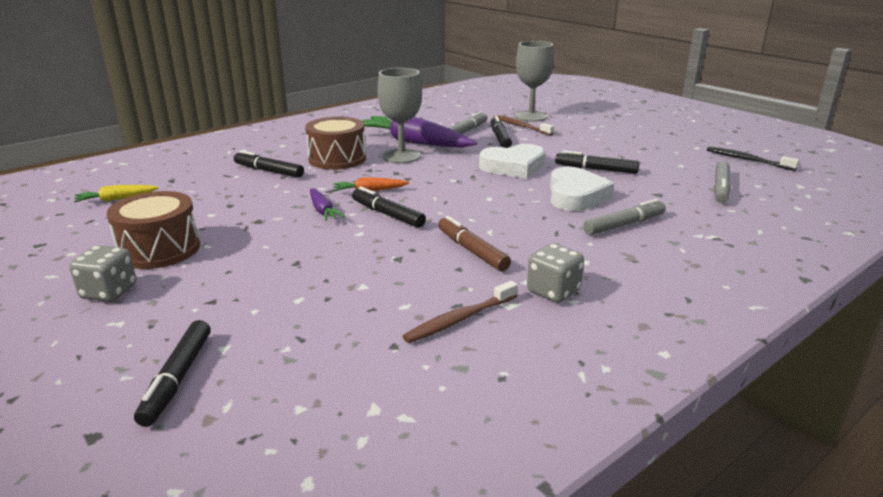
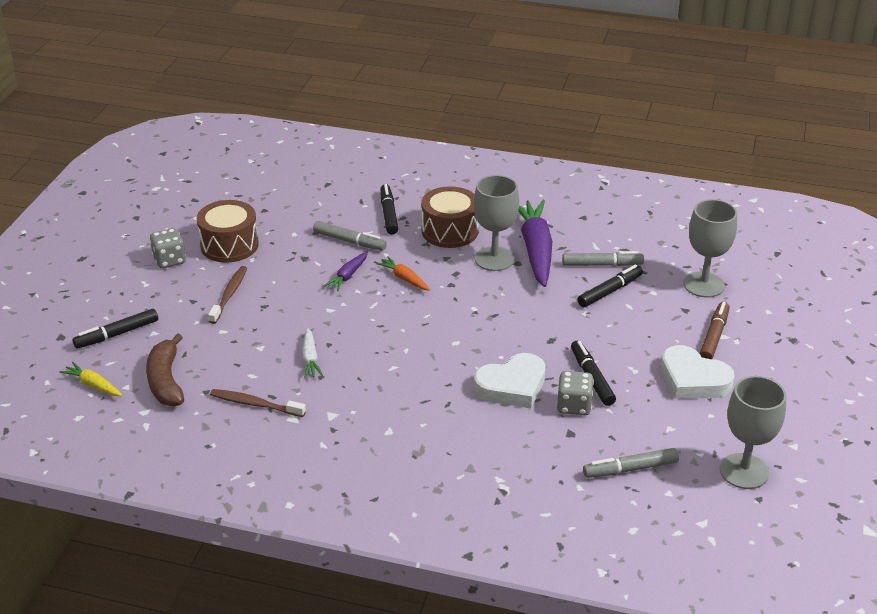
camera: 55 degrees right, 10 degrees up
yellow carrot [74,185,159,203] -> yellow carrot moved to [60,362,123,396]
black marker [352,187,426,228] -> none
brown marker [438,216,511,271] -> brown marker moved to [700,302,730,359]
white heart [479,144,545,179] -> white heart moved to [660,345,734,399]
brown toothbrush [494,115,554,136] -> brown toothbrush moved to [208,266,247,324]
grey dice [527,243,584,303] -> grey dice moved to [557,371,594,415]
grey marker [583,199,666,235] -> grey marker moved to [313,221,387,251]
black toothbrush [707,147,800,171] -> grey goblet [720,376,786,489]
none -> brown banana [146,334,184,406]
none -> white carrot [302,328,323,378]

